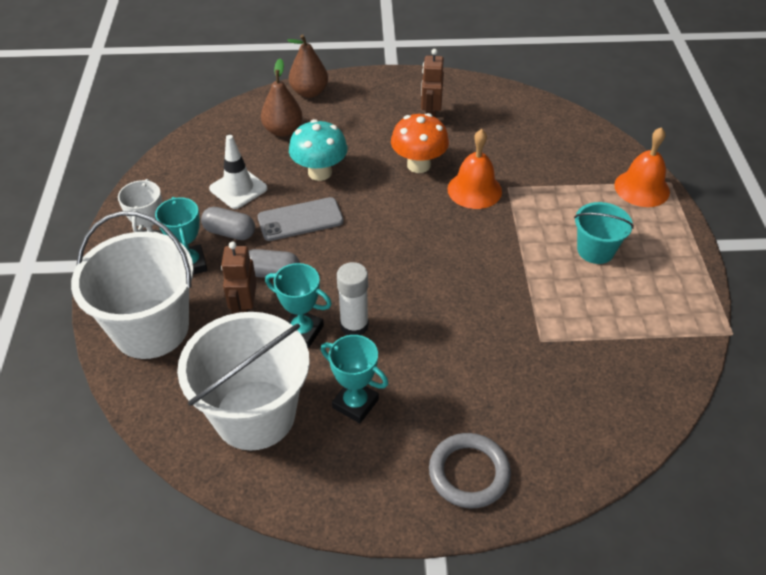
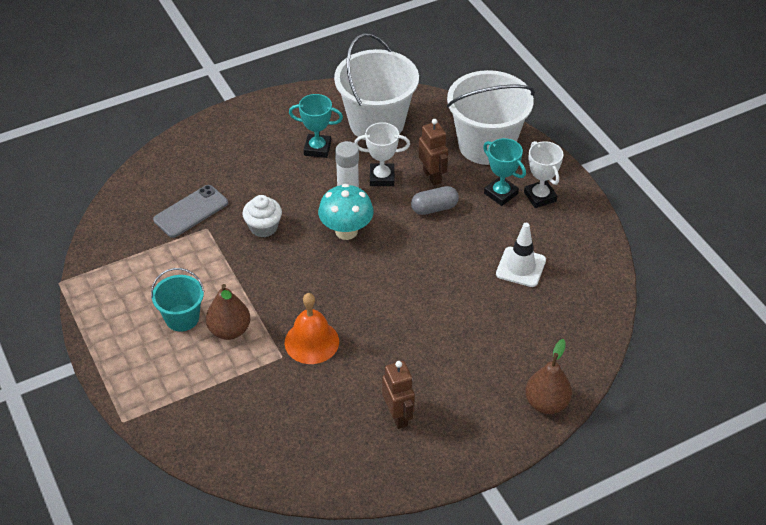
camera: 155 degrees right, 0 degrees up
grey capsule [201,207,255,240] -> none
grey phone [258,197,344,241] -> grey phone moved to [153,185,228,238]
brown pear [261,58,303,137] -> brown pear moved to [206,284,250,340]
turquoise trophy [265,263,332,348] -> white trophy [354,122,410,186]
turquoise mushroom [289,119,348,181] -> turquoise mushroom moved to [318,184,374,240]
orange mushroom [391,113,449,173] -> none
grey ring [429,433,511,508] -> none
orange bell [614,127,670,207] -> none
none -> white cupcake [242,195,282,238]

